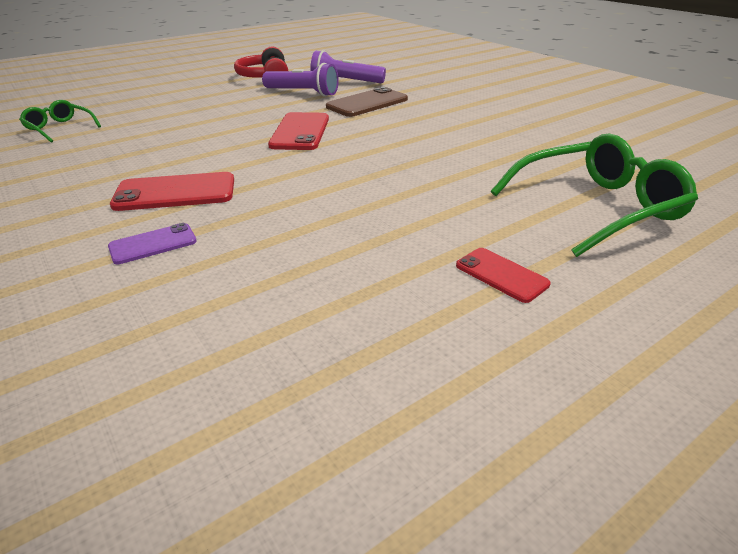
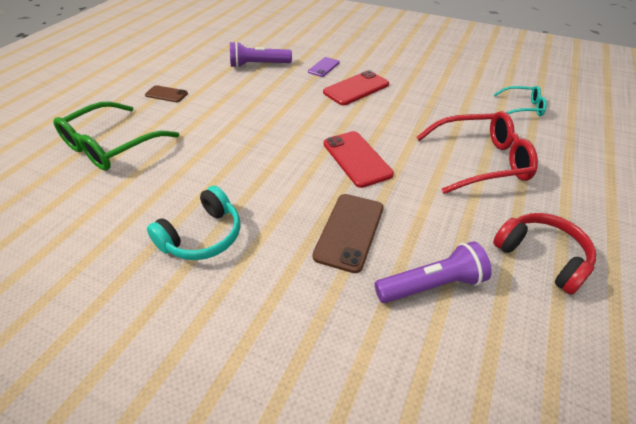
camera: 150 degrees right, 10 degrees up
green glasses [19,100,101,143] -> turquoise glasses [494,86,547,116]
purple flashlight [262,63,339,97] -> purple flashlight moved to [230,41,292,68]
red phone [456,248,551,303] -> brown phone [145,85,188,102]
none -> turquoise headphones [147,186,240,260]
none -> red glasses [416,111,538,194]

